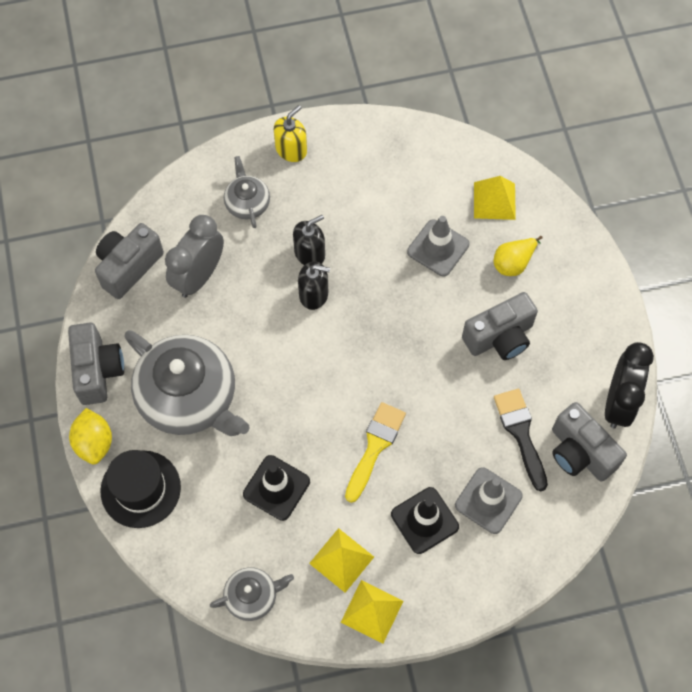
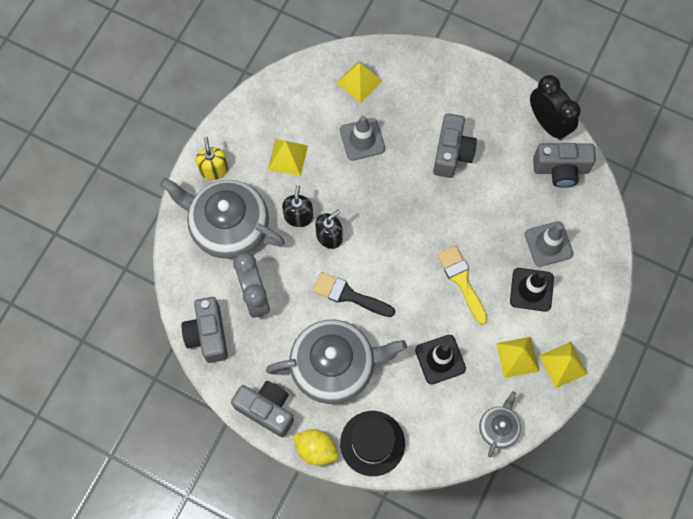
camera: 50 degrees left, 5 degrees up
grey teapot [224,156,270,228] -> grey teapot [160,178,285,259], size x2.06
yellow pear [494,236,543,276] -> none
black brush [494,389,548,492] -> black brush moved to [313,272,395,317]
none -> yellow pyramid [268,139,308,176]

